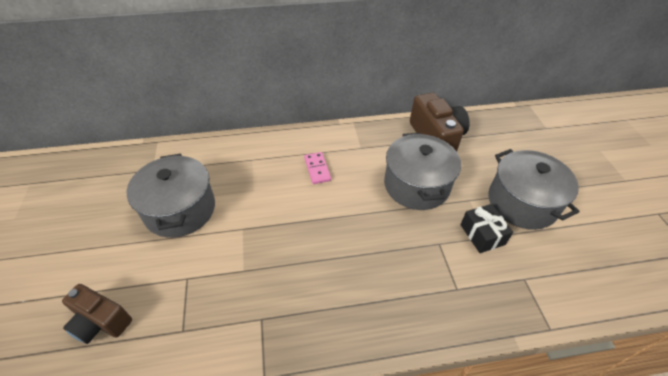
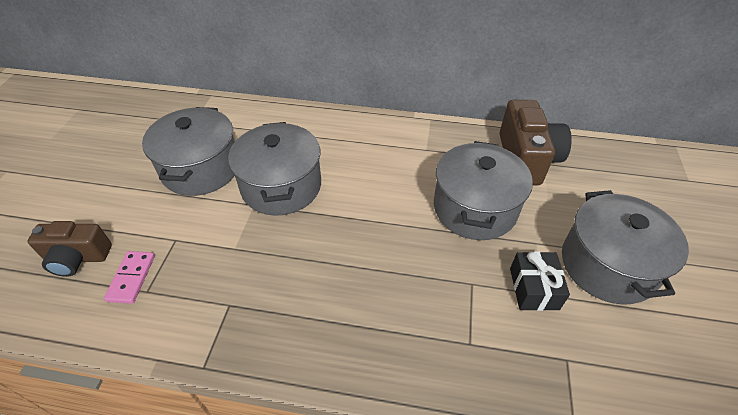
camera: 20 degrees right, 0 degrees up
brown camera [62,284,132,344] -> brown camera turned 45 degrees counterclockwise [27,221,112,277]
pink domino [304,152,331,184] -> pink domino moved to [104,251,155,304]
none -> grey pot [228,122,321,216]

